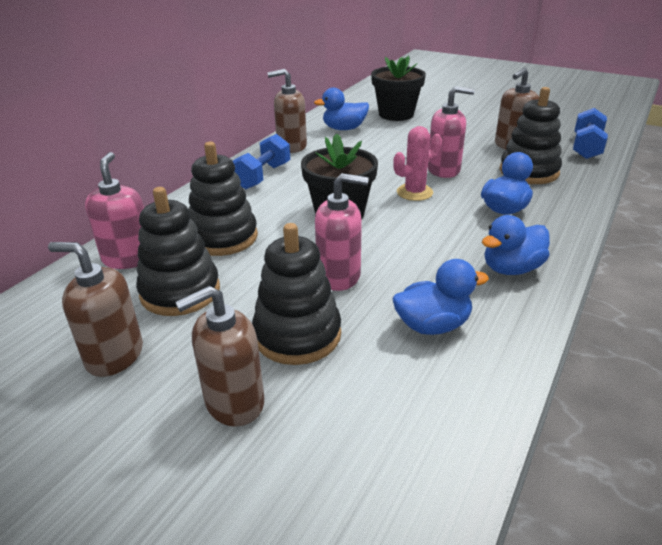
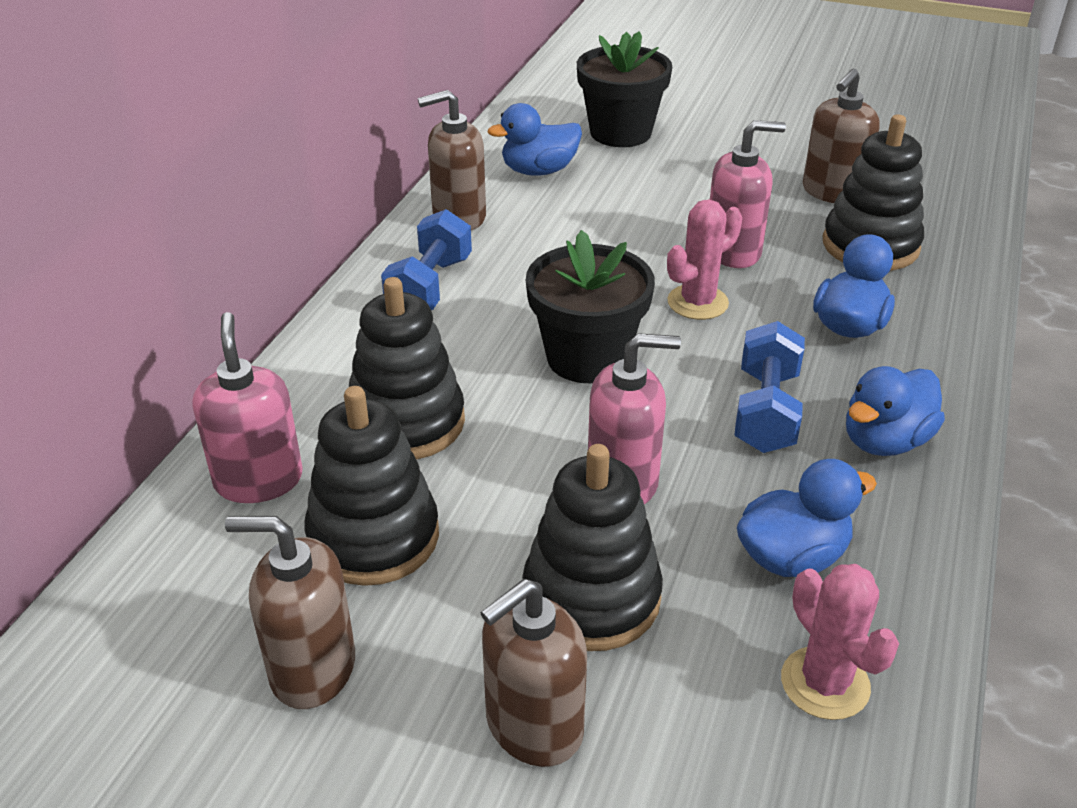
camera: 10 degrees left, 5 degrees up
blue dumbbell [573,108,608,159] -> blue dumbbell moved to [734,321,805,453]
none -> pink cactus [781,564,899,720]

